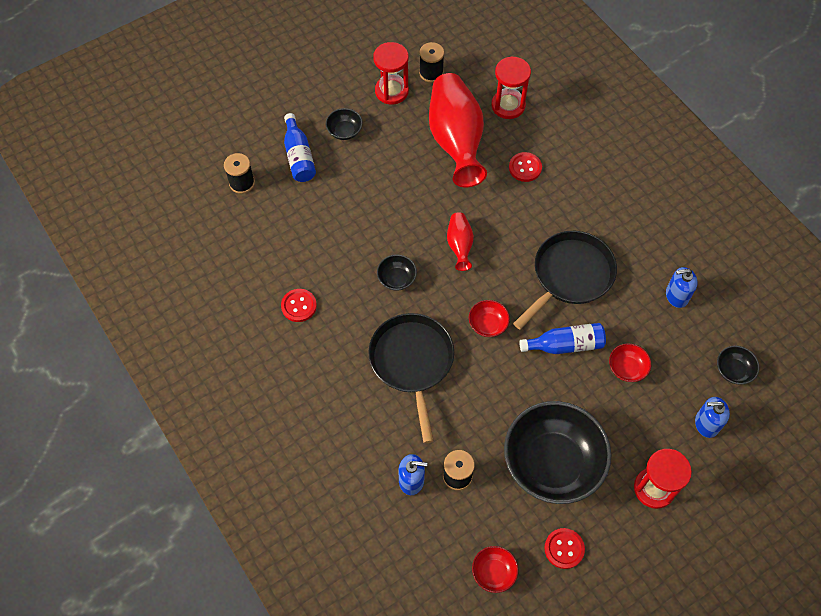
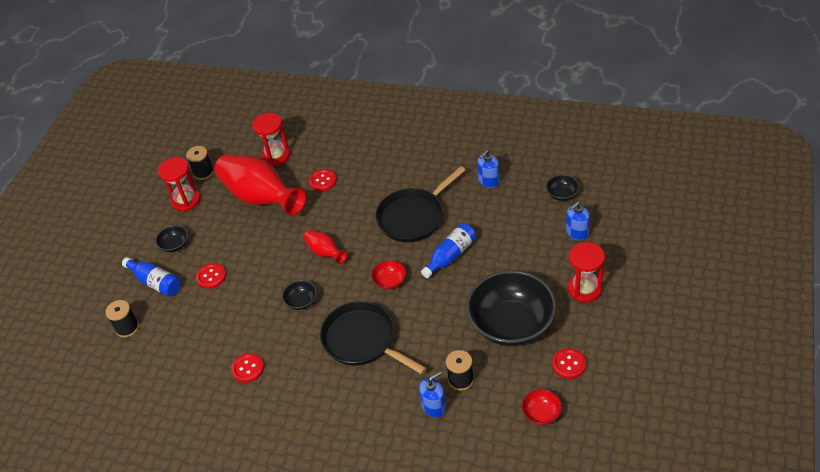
camera: 35 degrees left, 15 degrees down
black pan [513,231,617,329] -> black pan turned 135 degrees counterclockwise [375,166,465,242]
red bowl [609,343,651,382] -> none
none -> red button [196,263,226,289]

